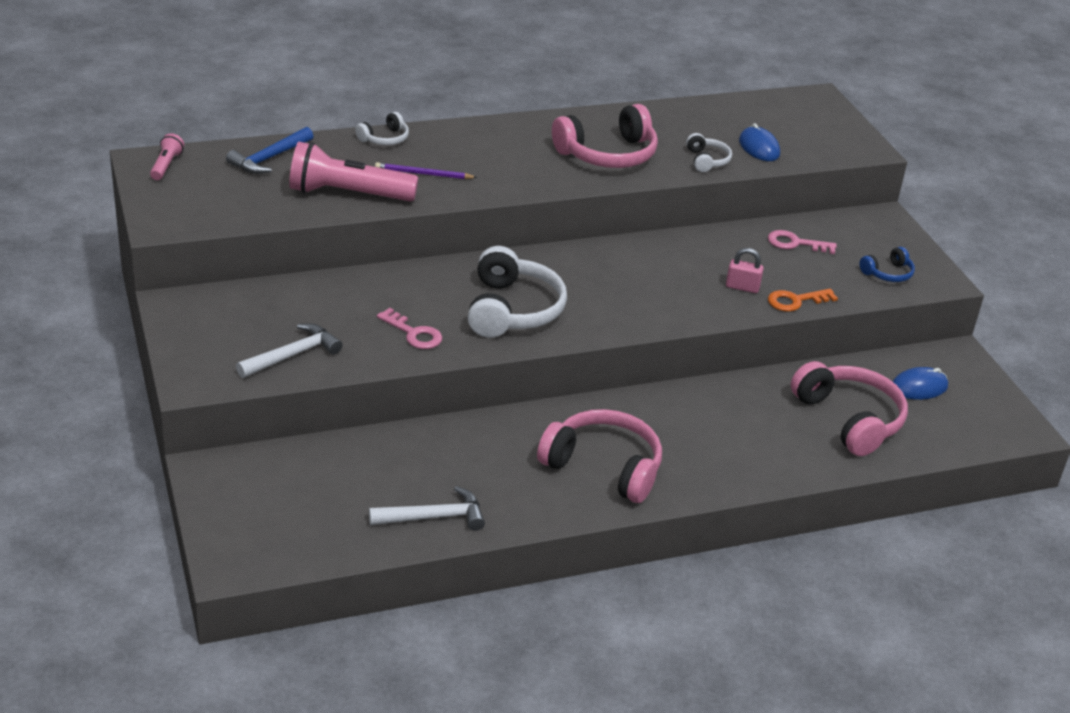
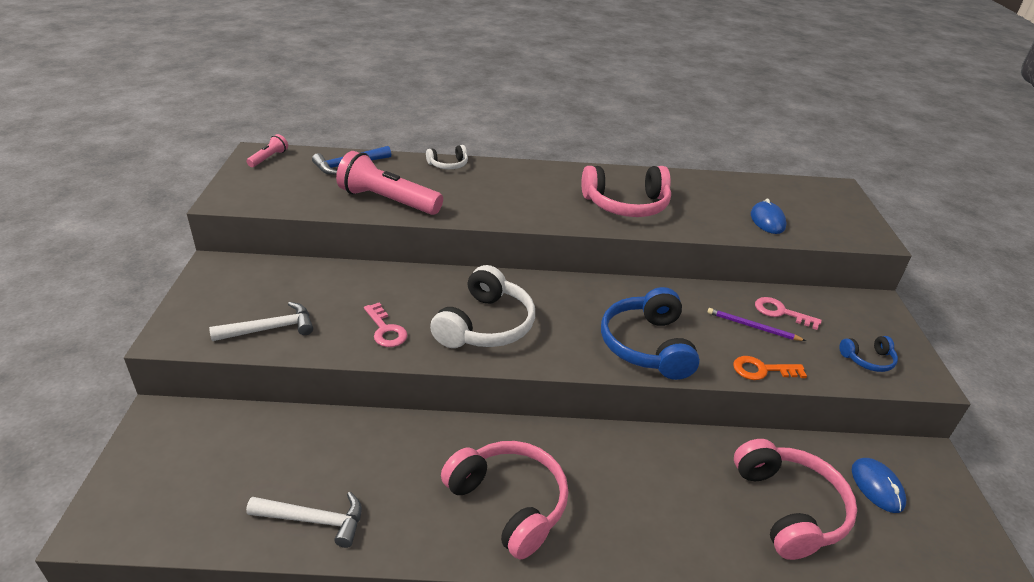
camera: 20 degrees right, 0 degrees up
purple pencil [375,162,478,179] -> purple pencil moved to [707,308,806,341]
white headphones [686,133,732,172] -> none
pink padlock [726,248,764,293] -> none
blue mouse [893,367,948,400] -> blue mouse turned 75 degrees clockwise [852,458,906,513]
none -> blue headphones [601,287,700,380]

